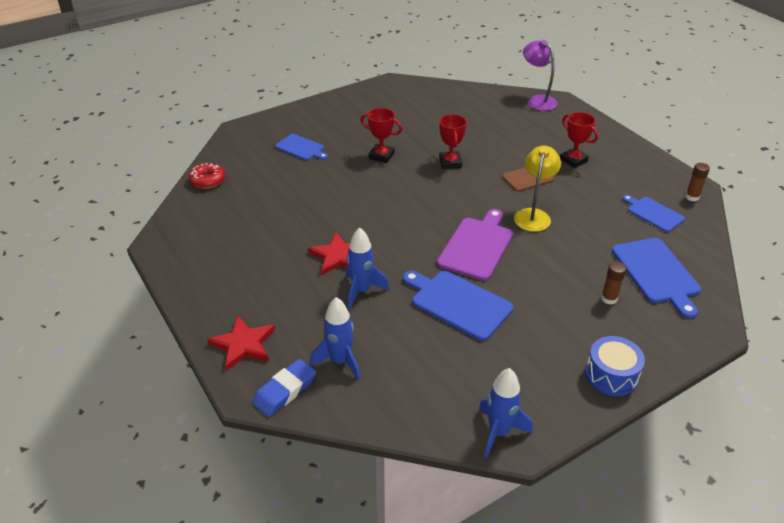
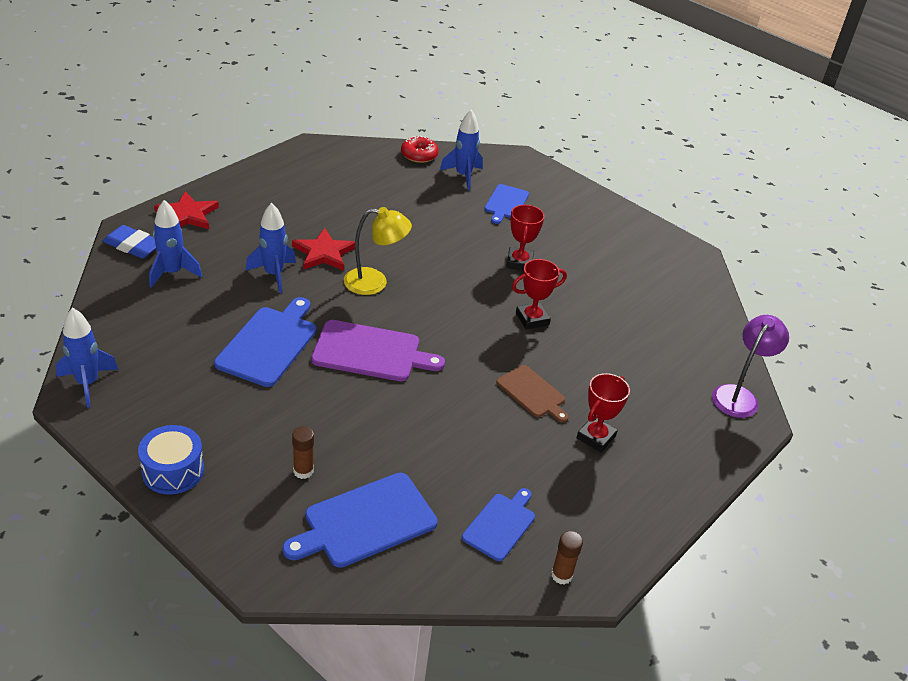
camera: 70 degrees right, 0 degrees up
yellow lamp [514,146,561,232] -> yellow lamp moved to [344,207,412,295]
none -> blue rocket [440,110,483,190]

